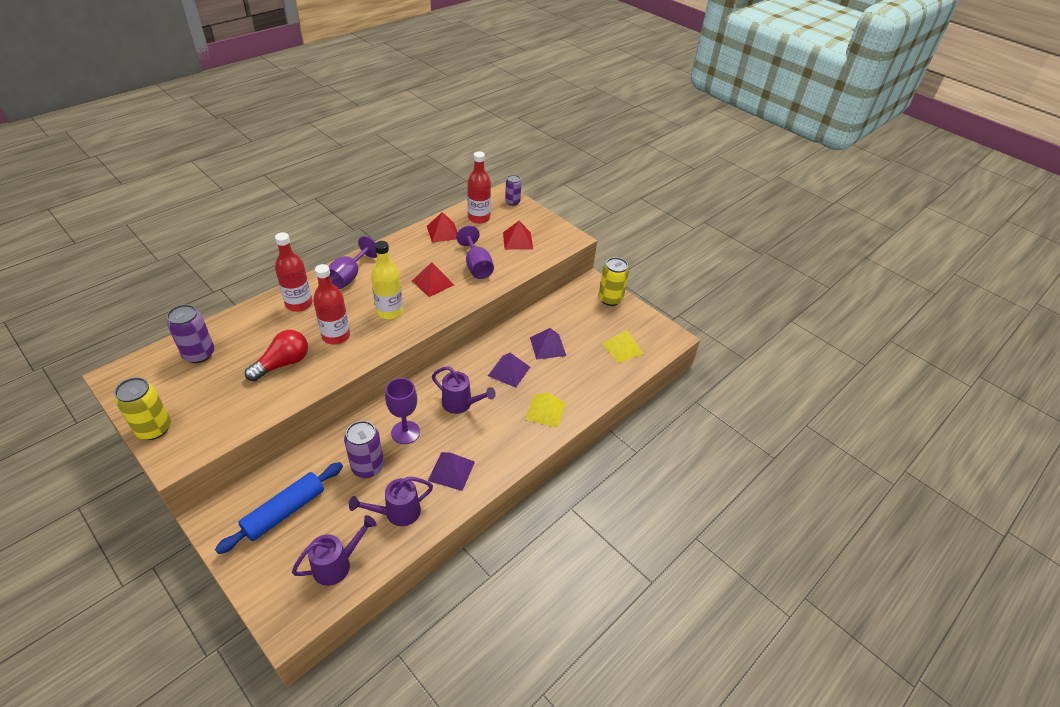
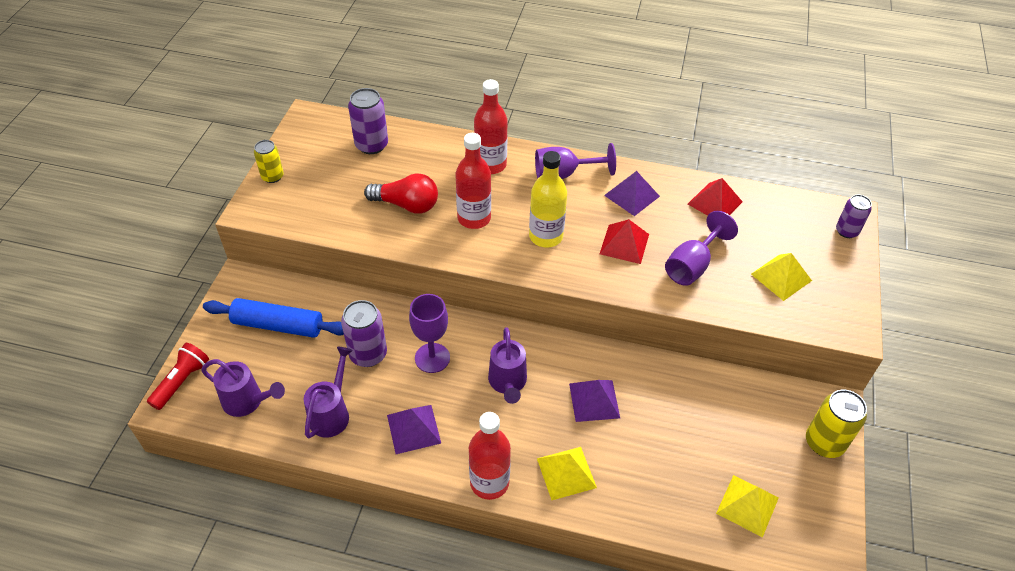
camera: 60 degrees right, 5 degrees up
yellow can [114,377,171,440] -> yellow can [254,140,284,183], size x0.65
purple watering can [349,477,433,526] -> purple watering can turned 75 degrees clockwise [304,347,353,438]
red bottle [467,152,491,224] -> red bottle moved to [469,412,511,500]
red pyramid [503,221,533,250] -> yellow pyramid [751,253,812,301]
purple pyramid [530,328,566,359] -> purple pyramid moved to [604,171,660,216]
none -> red flashlight [147,343,209,410]

